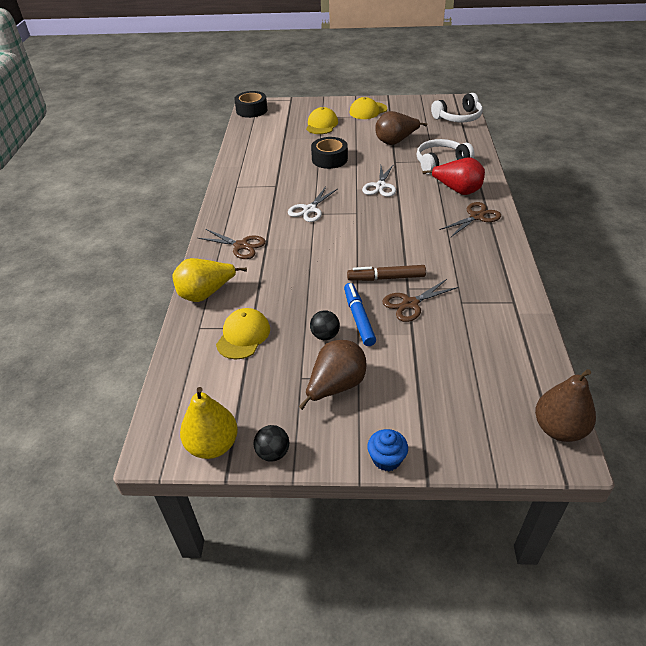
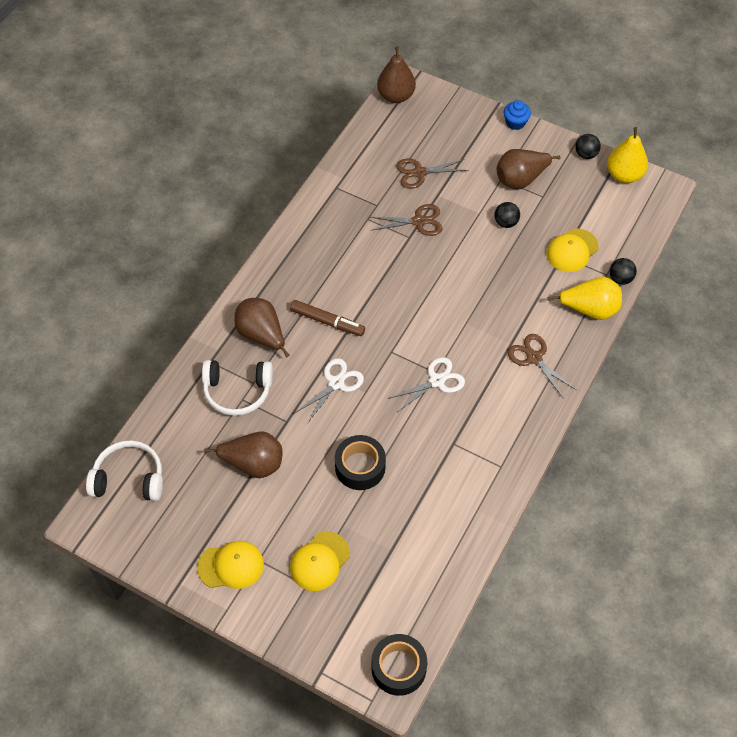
camera: 155 degrees left, 15 degrees up
blue marker [344,283,376,346] -> none
brown marker [347,265,426,281] -> brown marker moved to [290,300,365,336]
red pear [423,157,485,195] -> brown pear [234,298,290,358]
brown scissors [439,202,501,237] -> brown scissors moved to [396,158,468,189]
none -> black ball [610,258,637,285]

